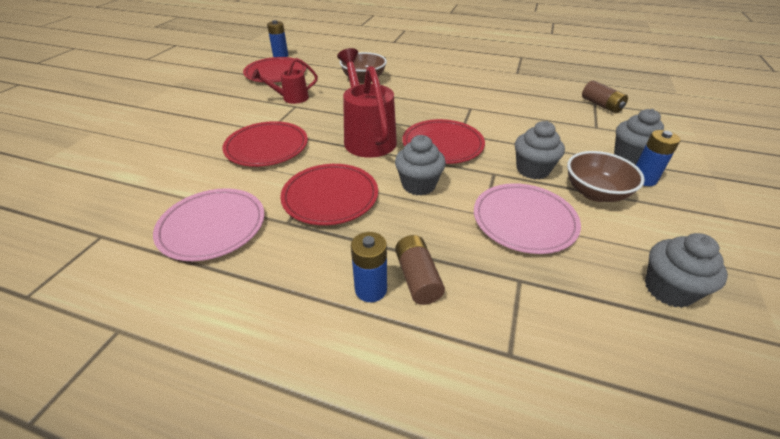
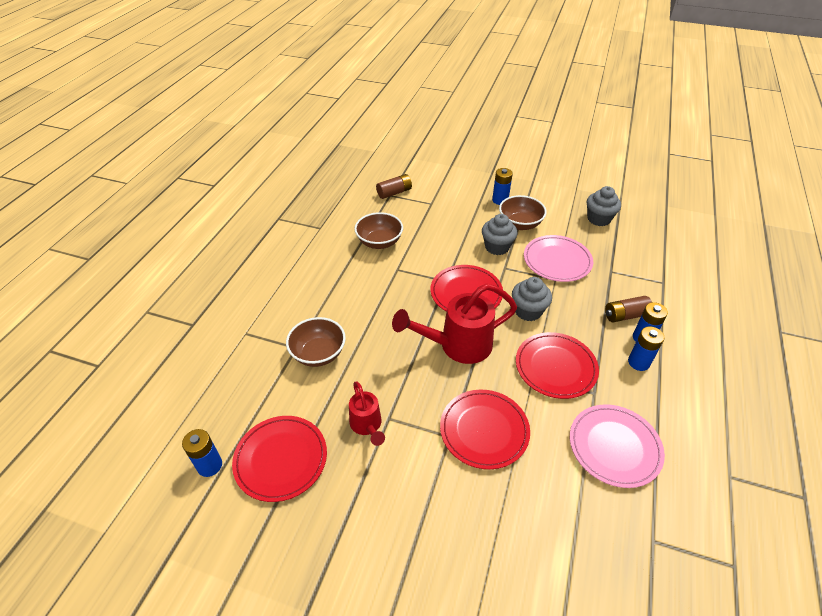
camera: 90 degrees left, 5 degrees up
grey cupcake [614,109,664,165] -> none
none -> brown bowl [355,212,403,249]
none -> blue battery [628,326,664,371]

